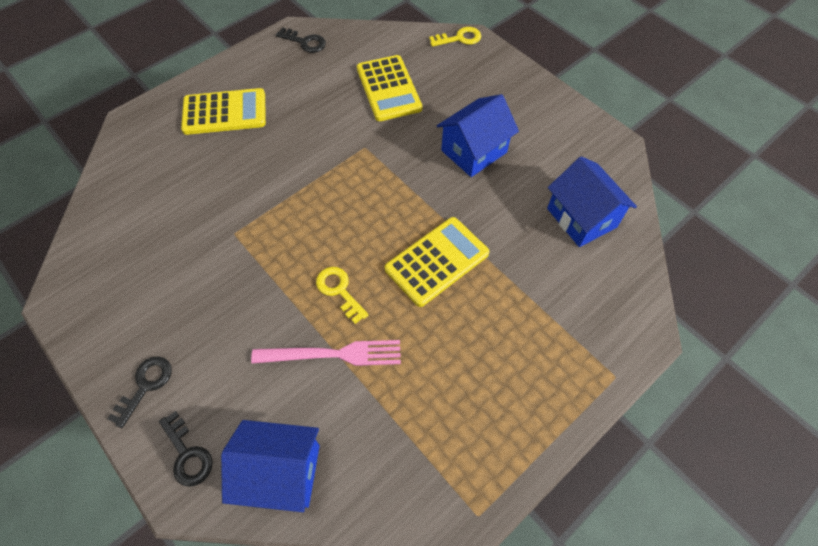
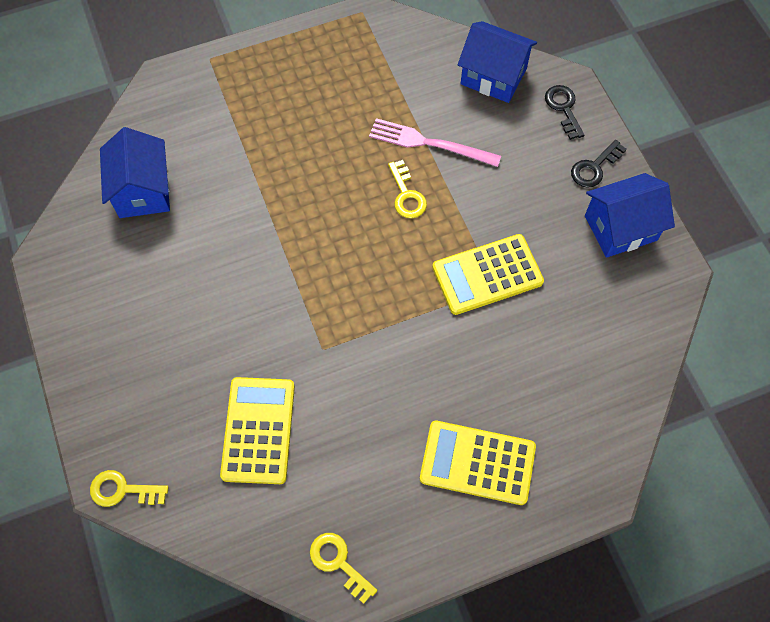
camera: 160 degrees left, 5 degrees up
black key [276,27,326,53] -> yellow key [310,533,377,604]
yellow calculator [385,217,490,307] -> yellow calculator moved to [432,234,544,315]
blue house [437,94,519,177] -> blue house moved to [585,173,675,258]

